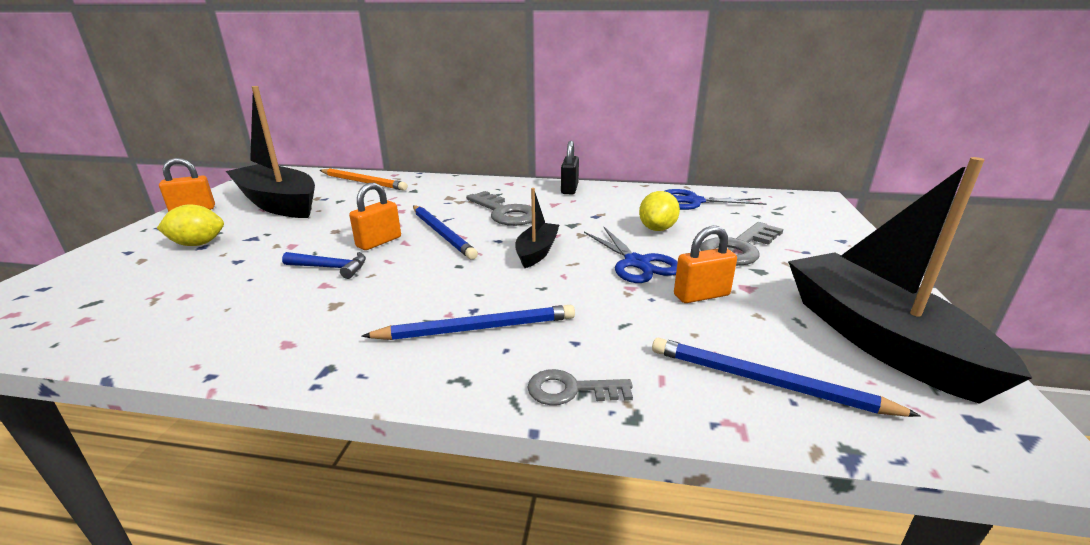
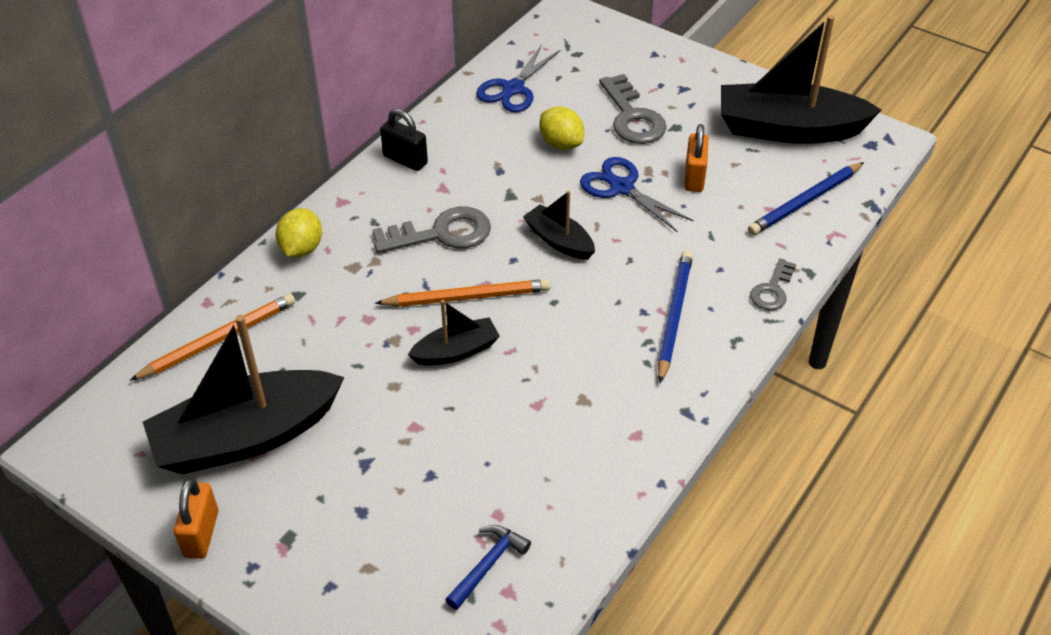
camera: 65 degrees left, 20 degrees up
yellow lemon [157,204,224,246] -> yellow lemon moved to [276,208,322,257]
blue hammer [282,252,366,279] -> blue hammer moved to [445,525,531,610]
orange padlock [349,183,401,250] -> black boat [408,300,500,366]
blue pencil [413,205,478,259] -> orange pencil [375,279,550,307]
blue scissors [584,226,678,283] -> blue scissors turned 135 degrees counterclockwise [580,157,694,233]

